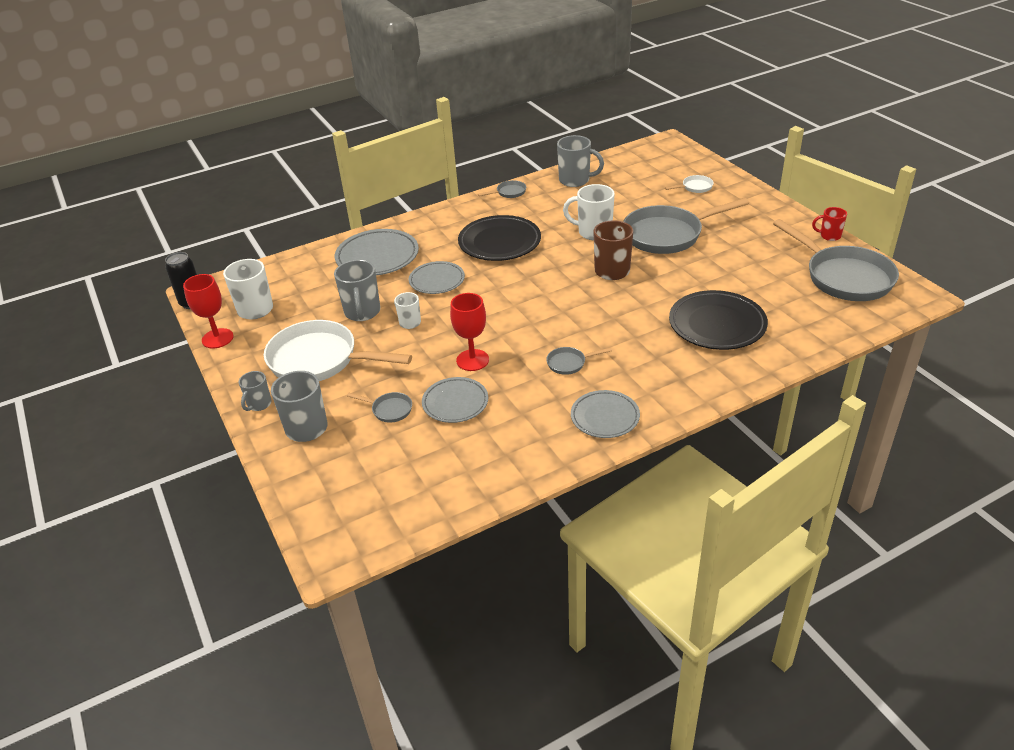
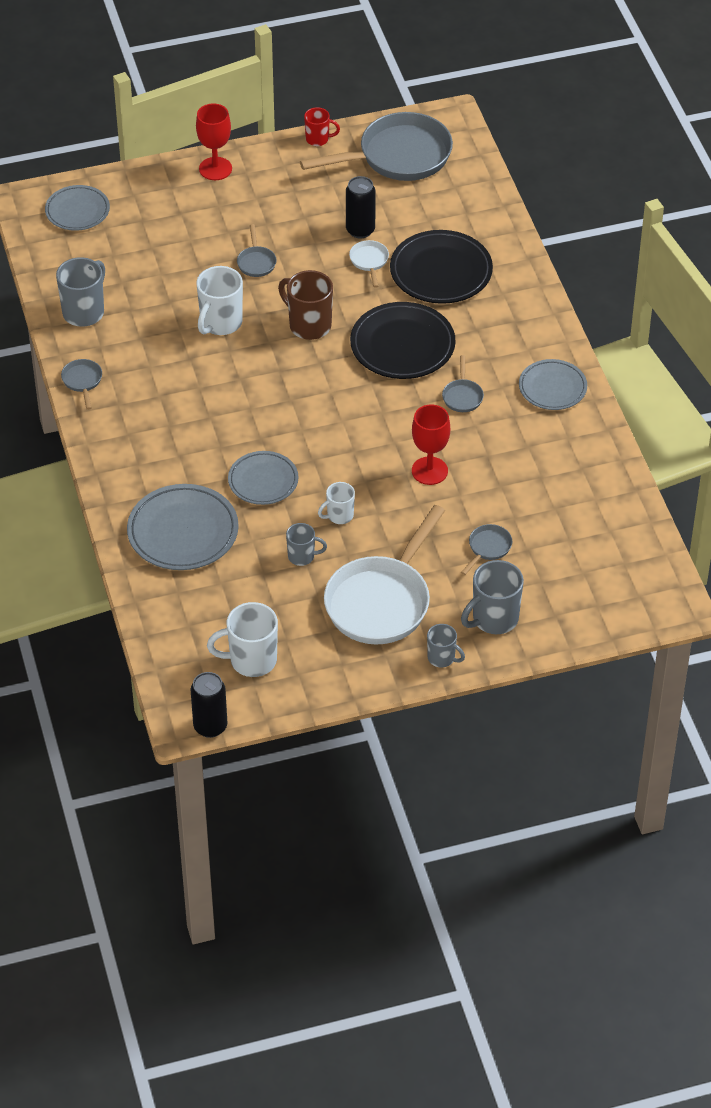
camera: 80 degrees left, 10 degrees up
red goblet [183,274,234,349] -> red goblet moved to [196,103,232,180]
grey mug [334,260,380,321] -> grey mug [286,523,327,566], size x0.59
grey plate [422,377,488,423] -> grey plate moved to [45,185,110,231]
black plate [458,215,541,261] -> black plate moved to [350,302,455,379]
grey pan [623,198,749,254] -> grey pan [237,224,276,277], size x0.42
white pan [665,175,714,193] -> white pan moved to [349,240,389,288]
red mug [812,207,847,241] -> red mug turned 105 degrees counterclockwise [304,107,340,146]
none -> black can [346,176,376,238]

